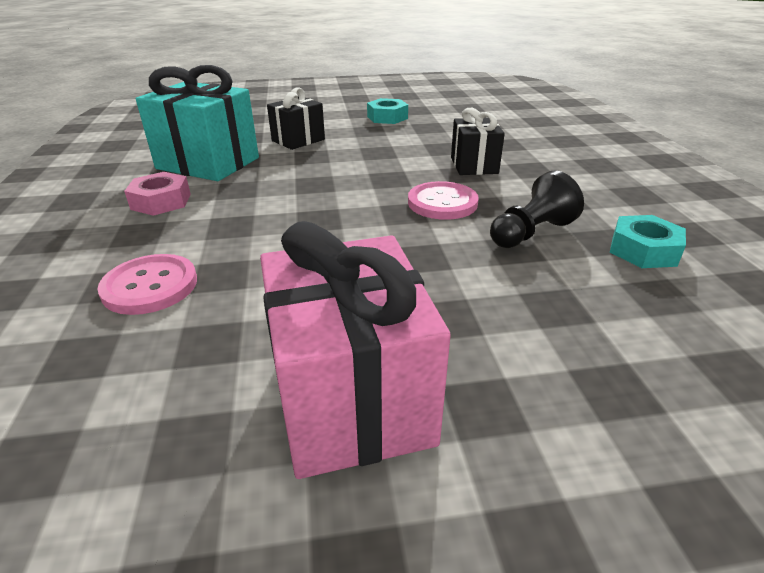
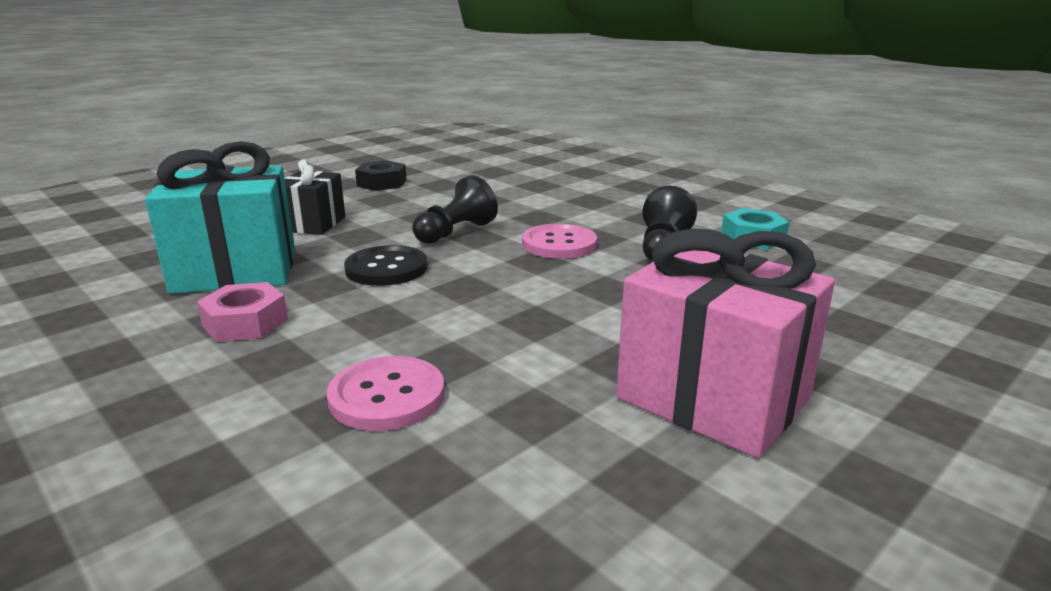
camera: 35 degrees left, 10 degrees down
turquoise nut [367,98,408,124] -> black nut [355,160,407,191]
black gift [451,108,505,175] -> none
none -> black button [344,245,427,286]
none -> black pawn [412,175,498,244]

